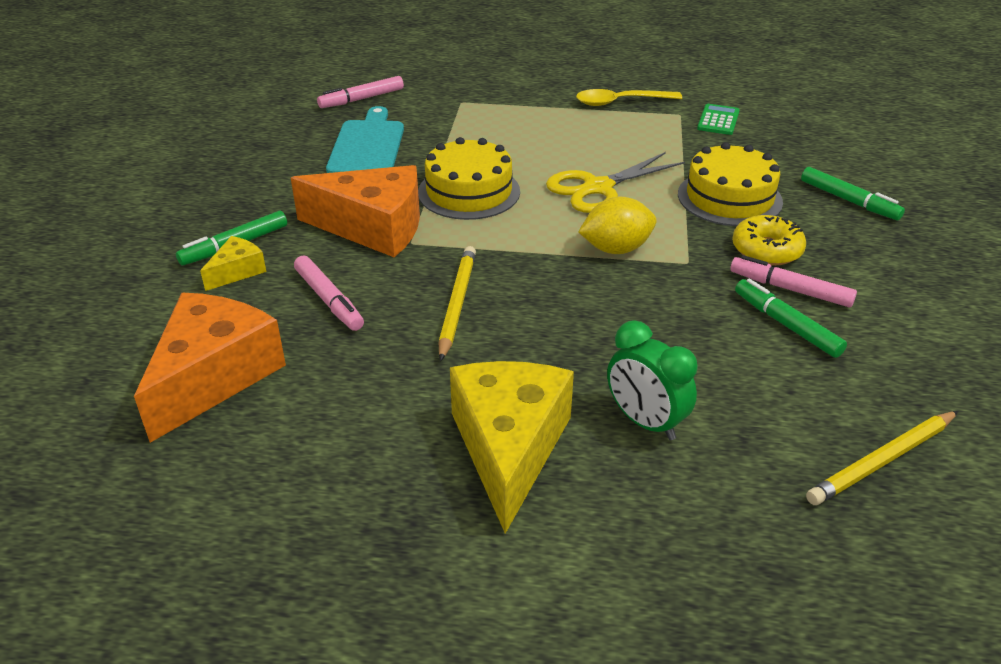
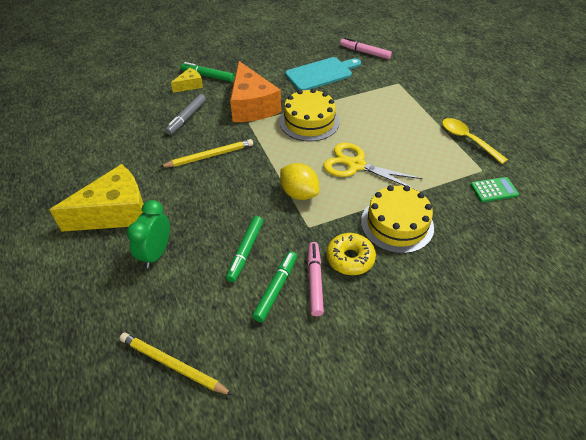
camera: 60 degrees right, 10 degrees up
orange cheese [134,293,286,443] -> none
yellow cheese [200,236,266,291] -> yellow cheese turned 45 degrees counterclockwise [171,68,203,93]
pink marker [294,255,364,331] -> grey marker [165,94,206,135]
green marker [801,167,905,220] -> green marker moved to [226,216,263,282]

